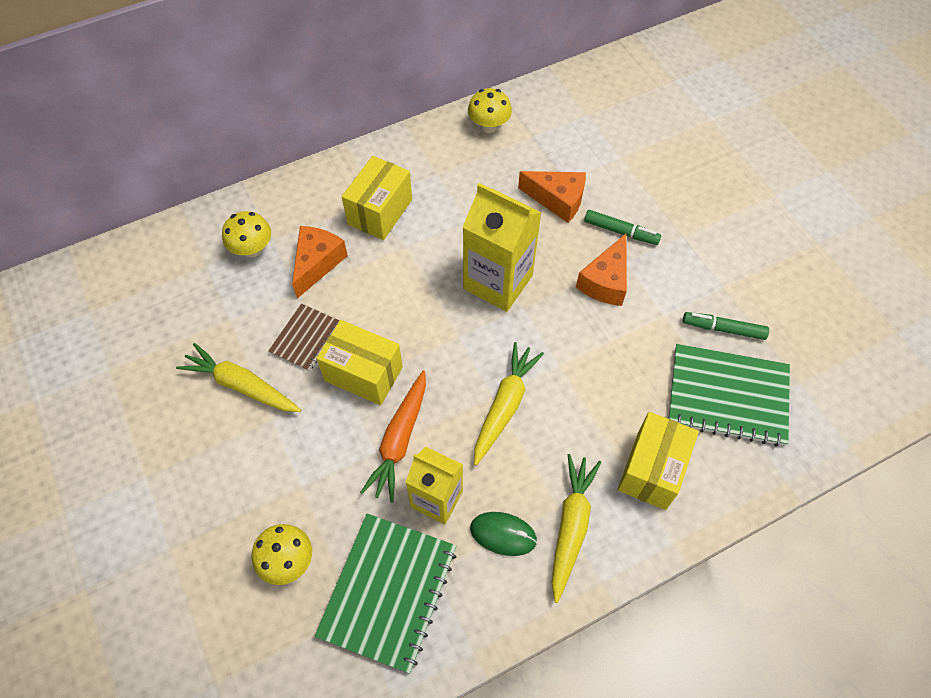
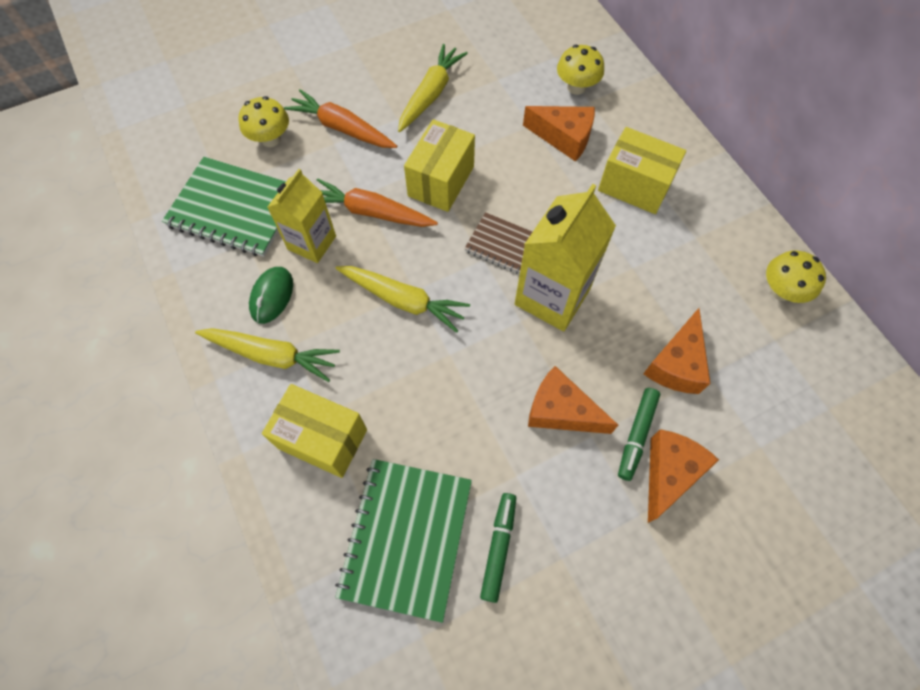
camera: 90 degrees right, 5 degrees up
brown notebook [268,304,340,372] -> brown notebook moved to [464,212,532,274]
none -> orange carrot [284,89,397,148]
none -> orange cheese [648,429,719,523]

